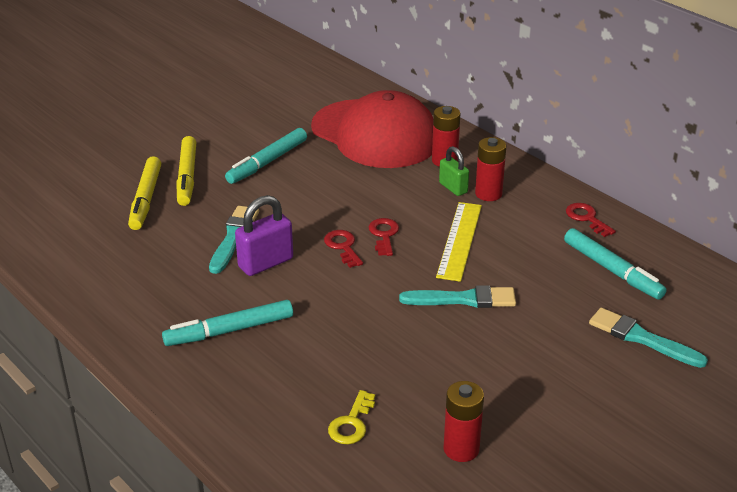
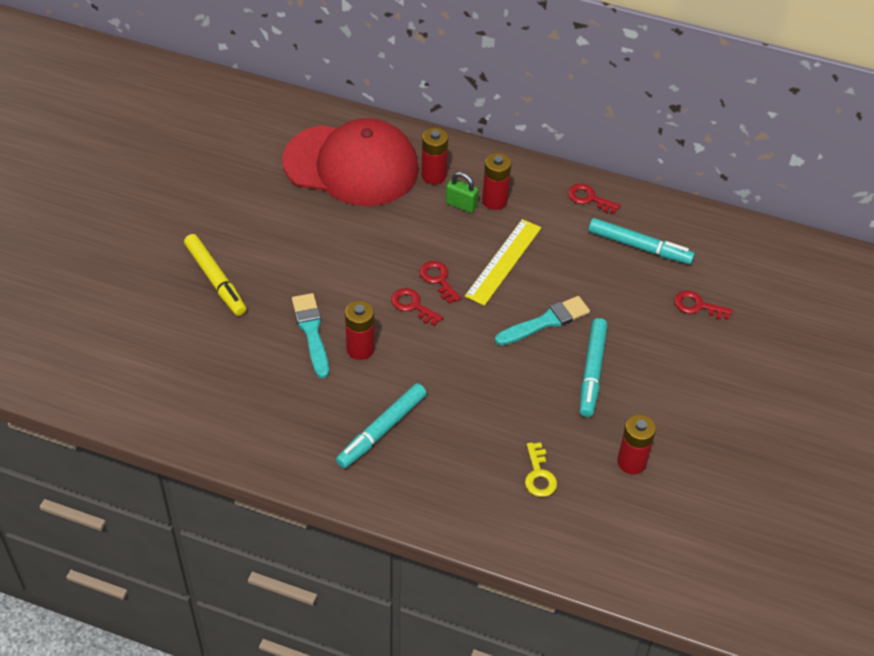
camera: 30 degrees left, 15 degrees up
yellow marker [128,156,161,230] -> none
turquoise marker [225,128,307,184] -> turquoise marker moved to [580,318,608,417]
purple padlock [235,195,293,276] -> red battery [345,301,374,360]
yellow ruler [436,202,482,282] -> yellow ruler turned 45 degrees clockwise [465,219,541,306]
turquoise brush [589,308,708,368] -> red key [674,290,732,320]

